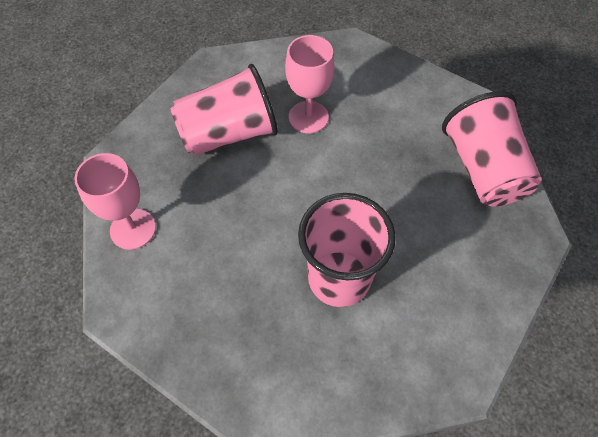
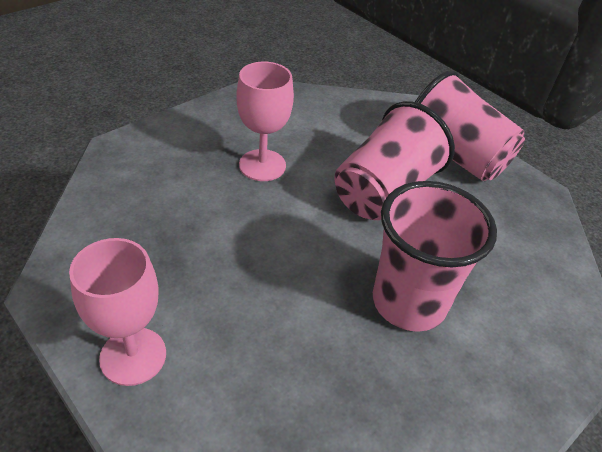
camera: 35 degrees left, 15 degrees down
pink cup [170,64,278,156] -> pink cup moved to [334,101,455,220]

